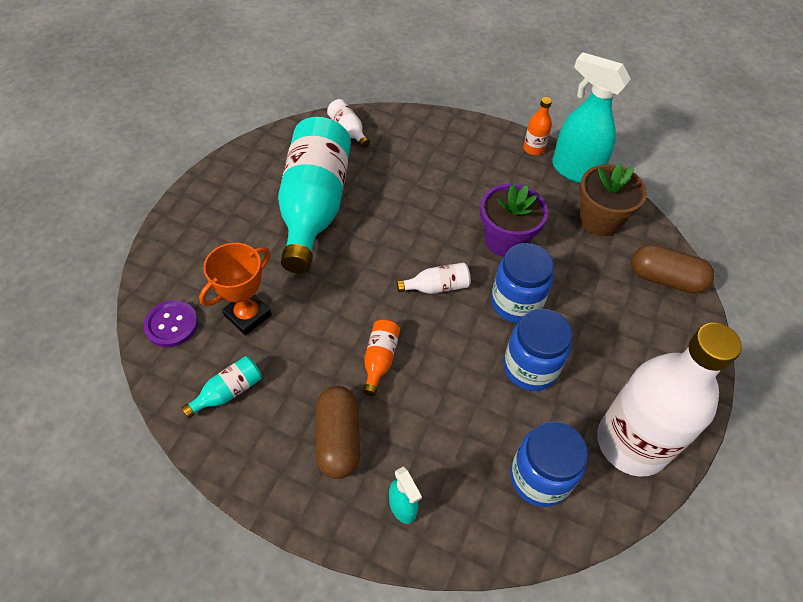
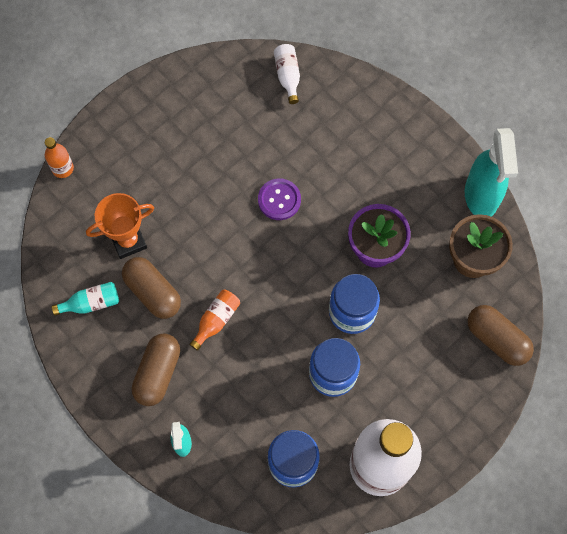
camera: 25 degrees right, 15 degrees up
purple button [144,300,198,347] -> purple button moved to [258,178,301,220]
turquoise bottle [278,117,351,273] -> none
white bottle [397,262,471,294] -> none
orange bottle [523,97,552,155] -> orange bottle moved to [45,137,74,178]
turquoise spray bottle [552,52,630,183] -> turquoise spray bottle turned 150 degrees counterclockwise [465,128,518,217]
none -> brown capsule [122,257,181,319]

